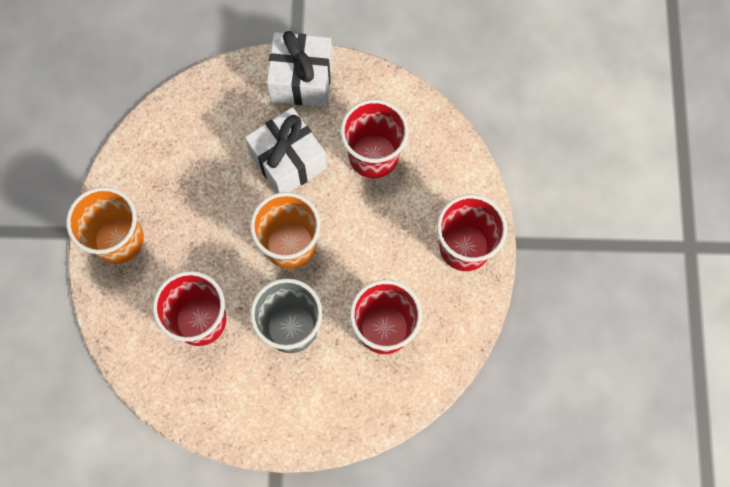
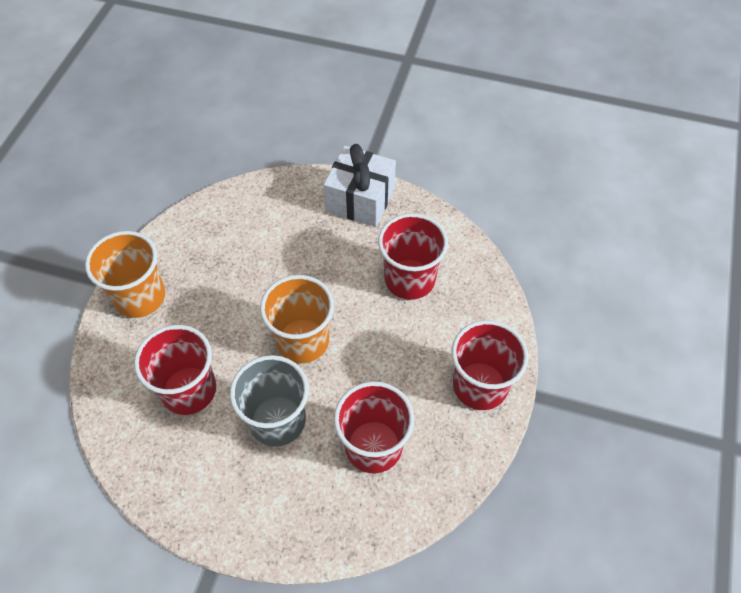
camera: 15 degrees right, 15 degrees down
white gift [245,107,327,193] -> none

